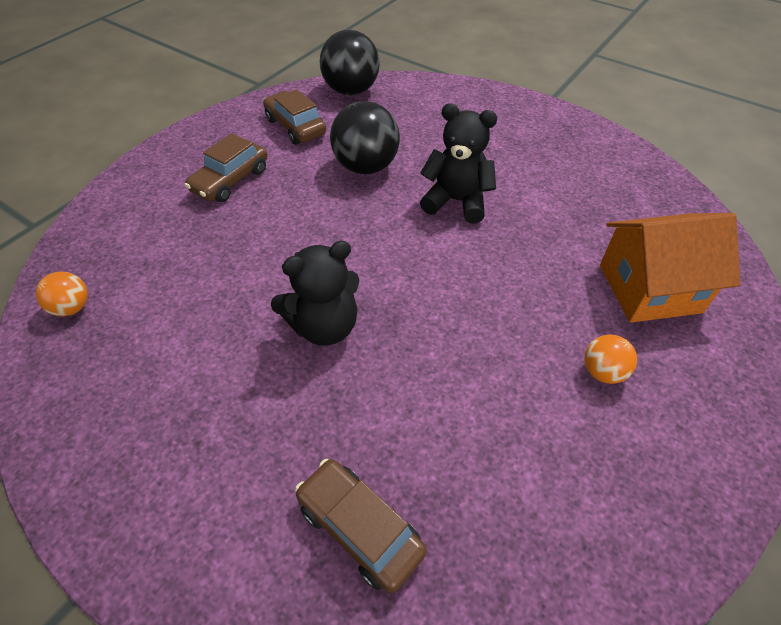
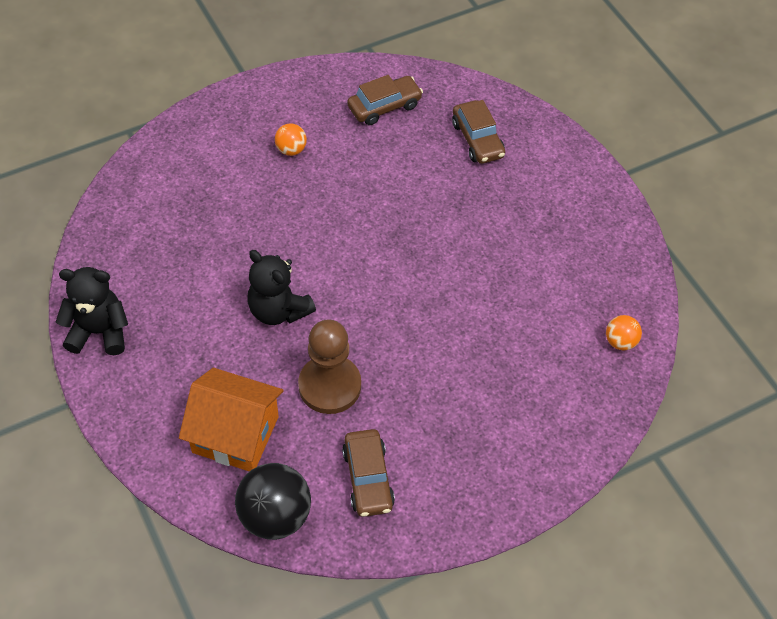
camera: 155 degrees left, 5 degrees up
brown car [184,133,267,202] -> brown car moved to [347,75,423,125]
black teddy bear [271,241,359,345] -> black teddy bear moved to [56,267,128,355]
black ball [330,101,400,174] -> brown pawn [298,320,361,414]
orange house [600,213,740,323] -> orange house moved to [179,368,284,472]

